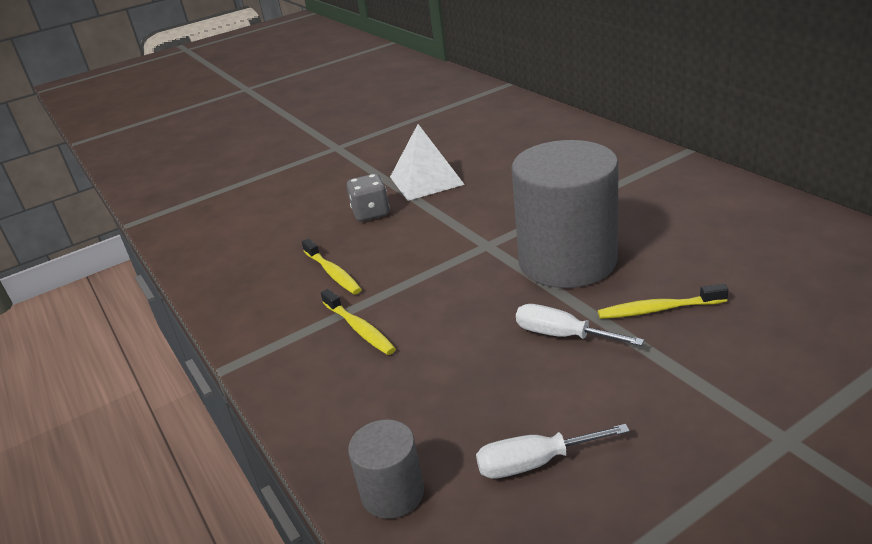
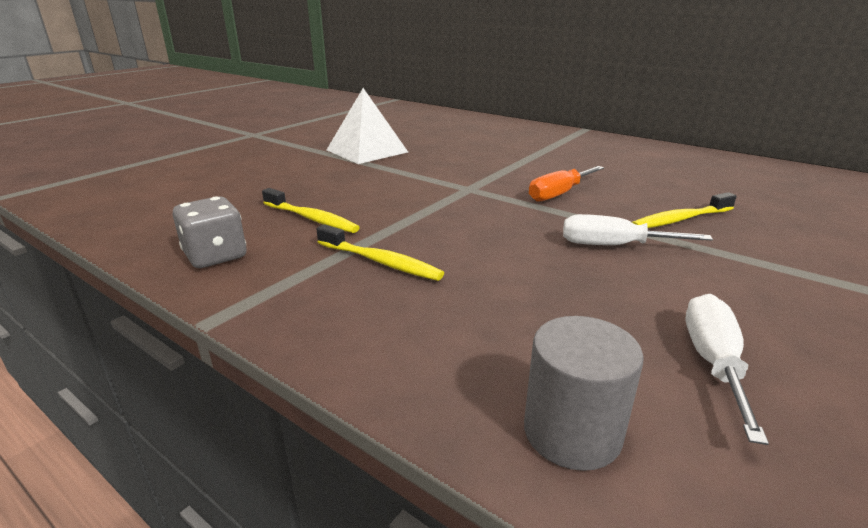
camera: 25 degrees left, 5 degrees down
grey dice [347,174,390,221] -> grey dice moved to [173,196,246,268]
white screwdriver [476,424,630,479] -> white screwdriver turned 135 degrees clockwise [685,294,769,445]
grey cylinder [512,140,619,288] -> orange screwdriver [529,166,604,202]

